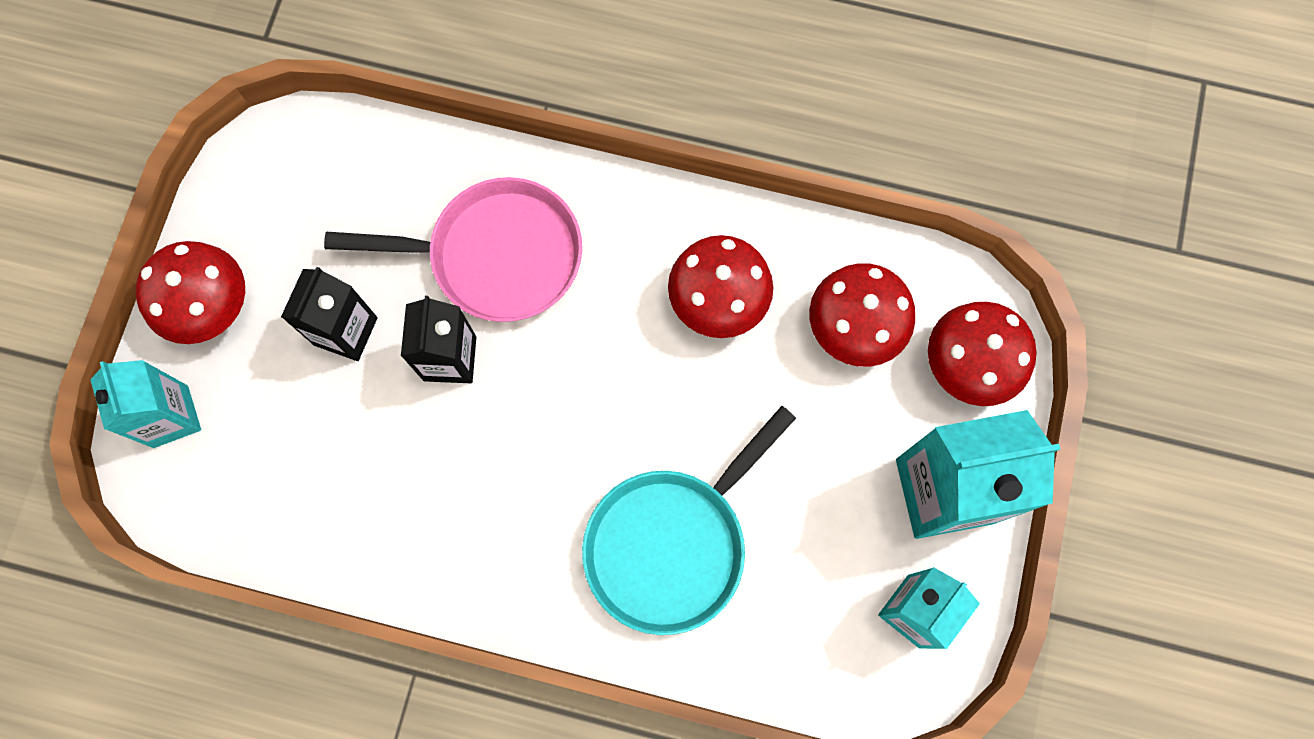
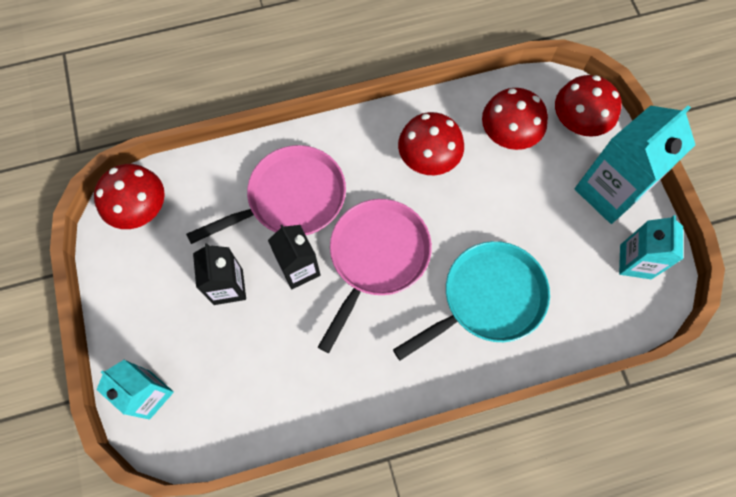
camera: 30 degrees left, 5 degrees down
red mushroom [135,241,245,344] -> red mushroom moved to [94,164,165,229]
turquoise pan [582,406,796,635] -> turquoise pan turned 135 degrees counterclockwise [393,241,550,360]
none -> pink pan [318,199,432,353]

